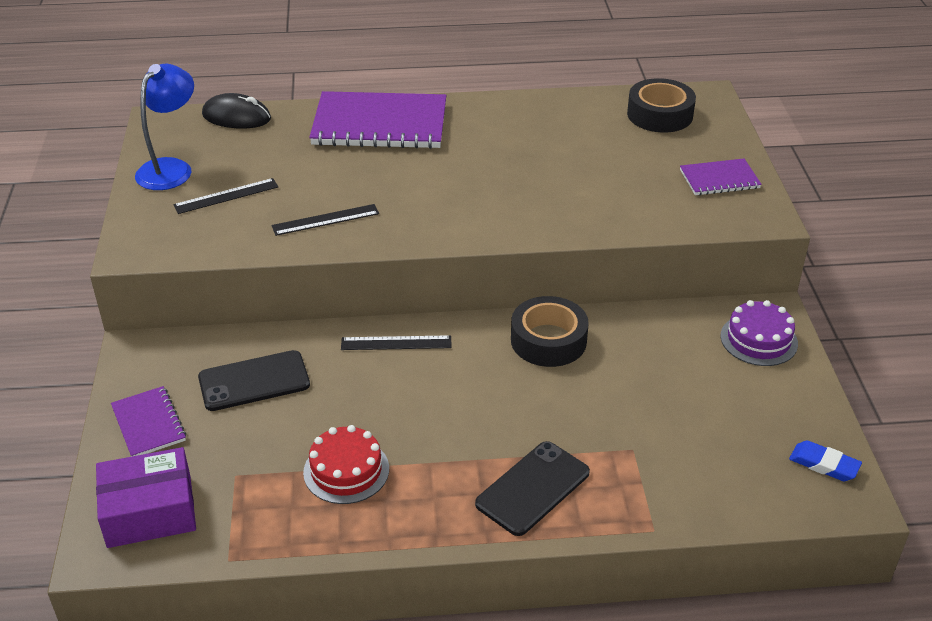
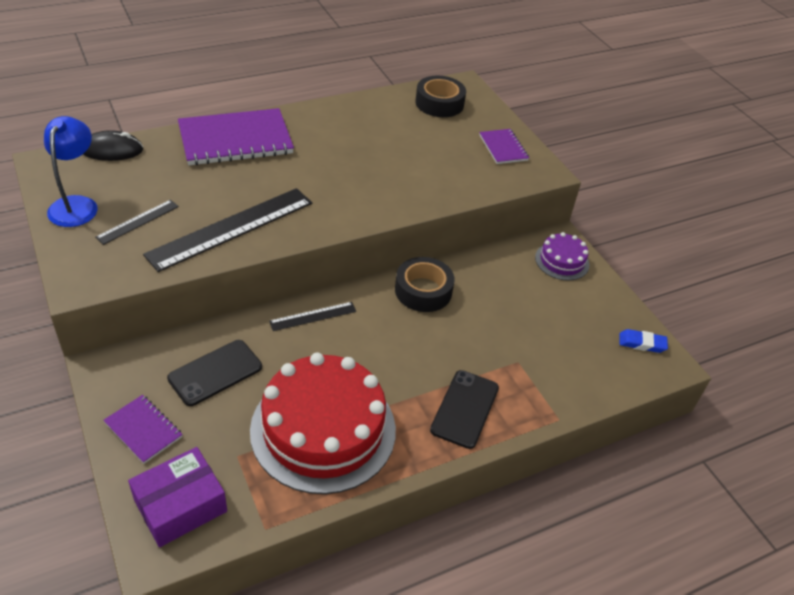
camera: 25 degrees left, 5 degrees up
black ruler [272,204,379,236] -> black ruler [143,188,312,272], size x2.04
red cake [303,425,389,504] -> red cake [250,353,396,494], size x2.13
purple notebook [680,159,762,195] -> purple notebook turned 75 degrees counterclockwise [479,129,529,164]

